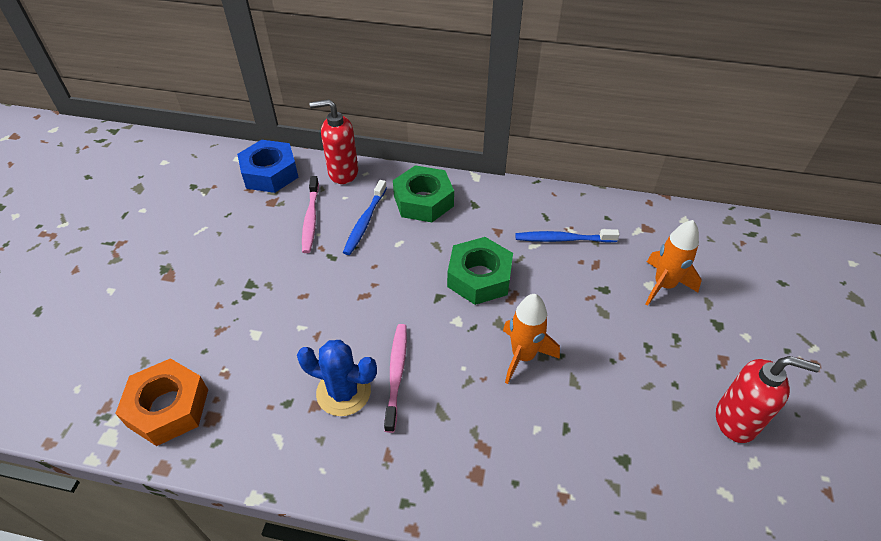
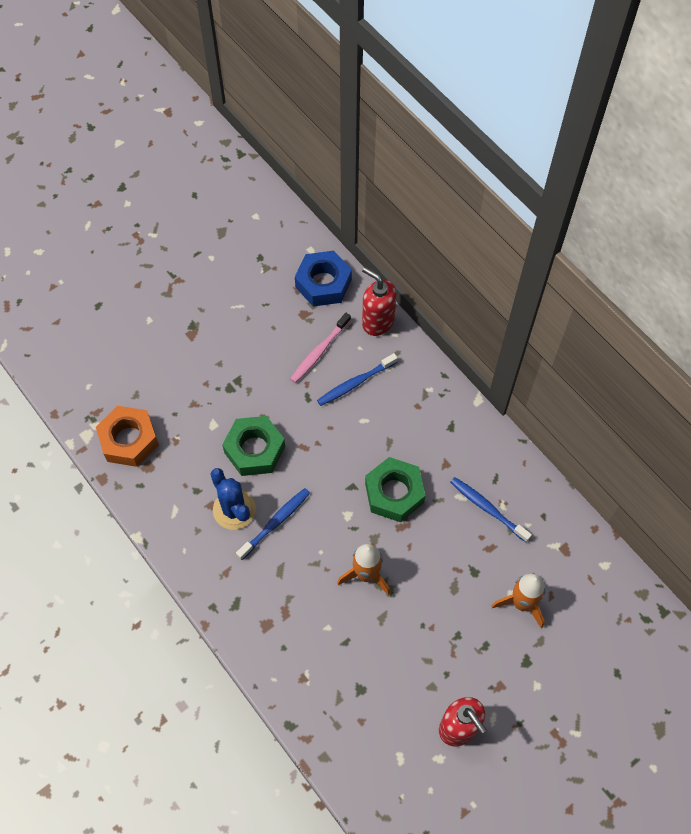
camera: 40 degrees right, 15 degrees up
pink toothbrush [384,324,407,433] -> blue toothbrush [236,488,310,560]
green nut [393,165,454,222] -> green nut moved to [222,416,285,476]

